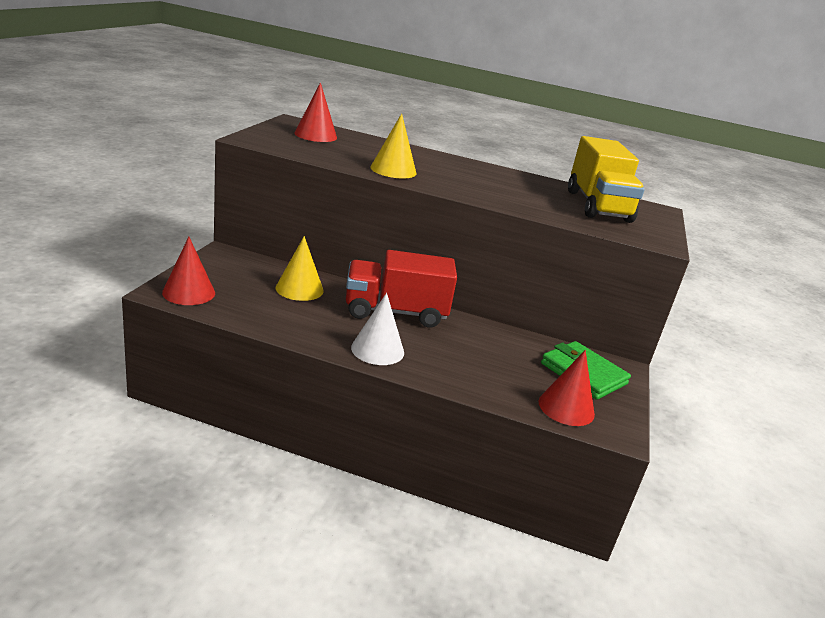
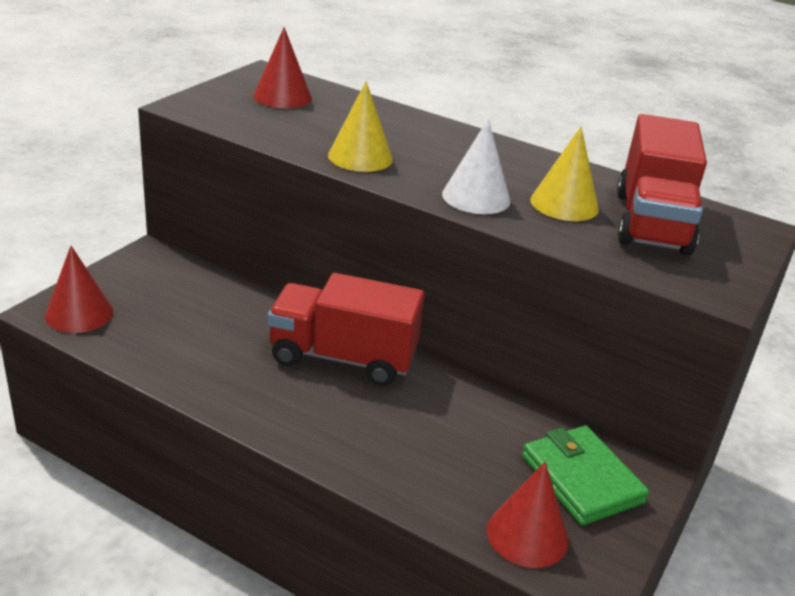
camera: 15 degrees right, 5 degrees up
yellow cone [276,236,324,301] -> yellow cone moved to [530,127,599,221]
white cone [351,293,404,365] -> white cone moved to [442,119,511,214]
yellow truck [568,136,645,223] -> red truck [617,114,707,256]

